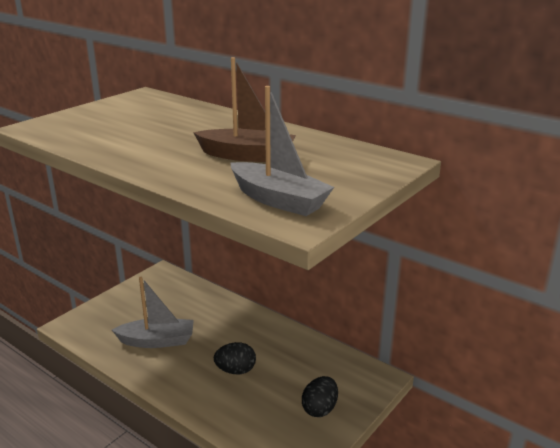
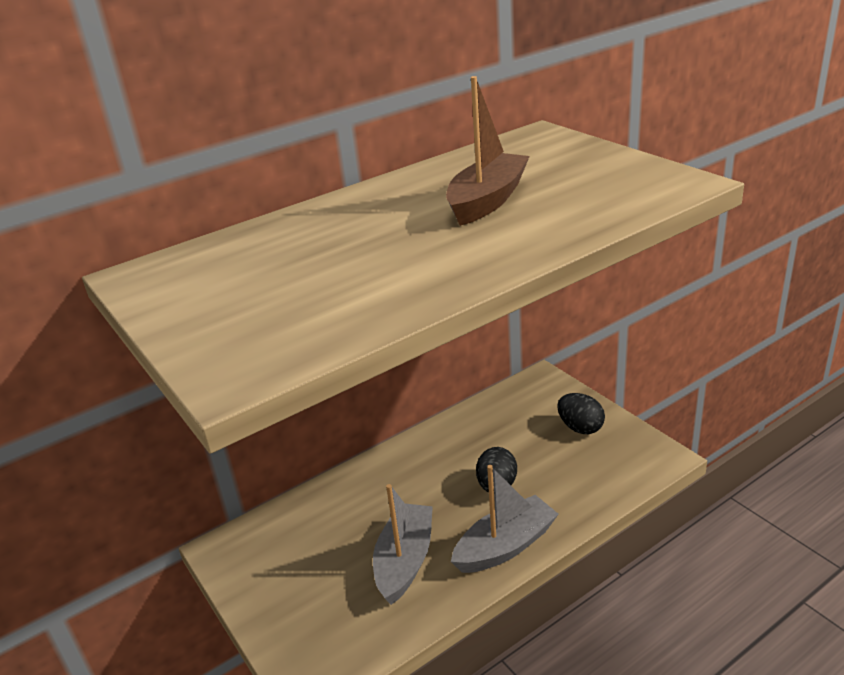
camera: 70 degrees left, 5 degrees up
grey boat [230,86,334,216] -> grey boat moved to [451,465,559,573]

